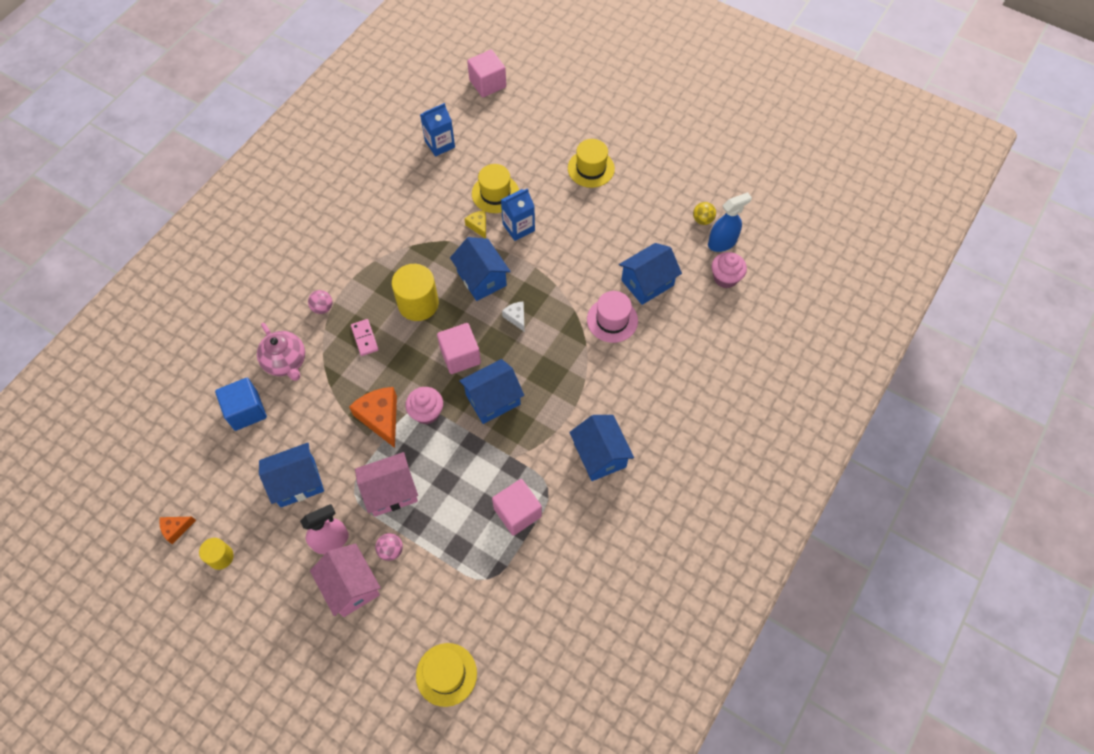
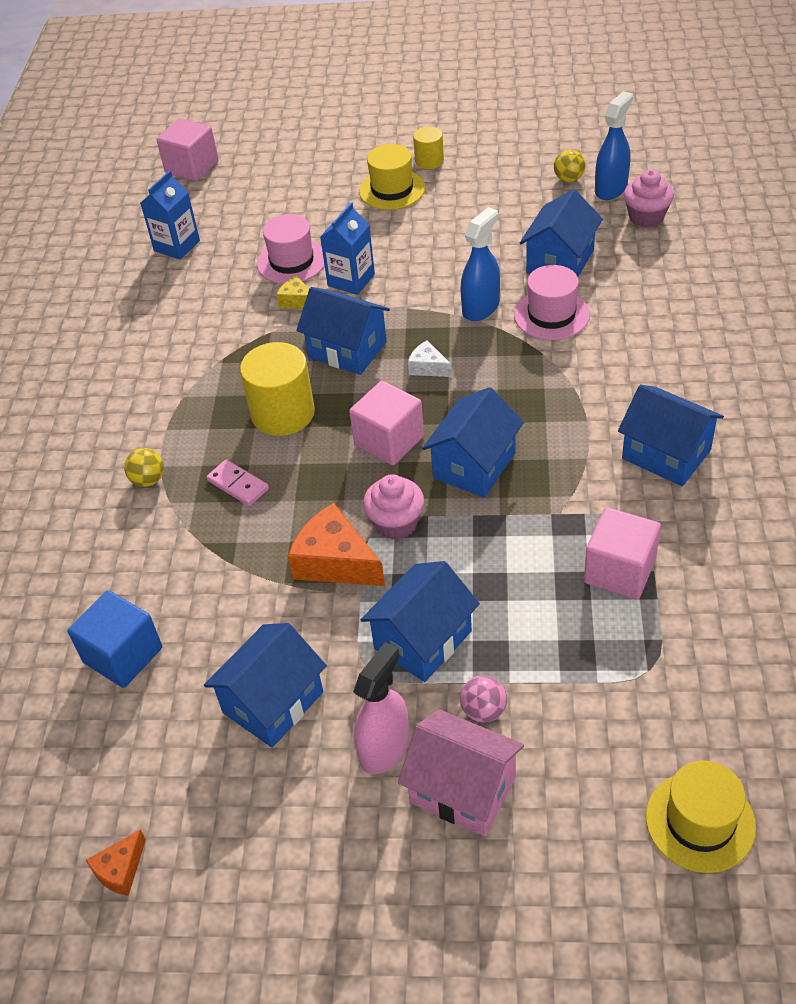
camera: 25 degrees left, 15 degrees down
yellow cylinder [199,538,234,570] -> yellow cylinder moved to [413,126,444,169]
pink teapot [257,323,305,381] -> none
pink ball [308,290,333,314] -> yellow ball [124,448,164,487]
pink house [355,452,418,517] -> blue house [361,561,480,682]
yellow hat [472,164,519,213] -> pink hat [257,214,325,284]
none -> blue spray bottle [461,207,500,321]

